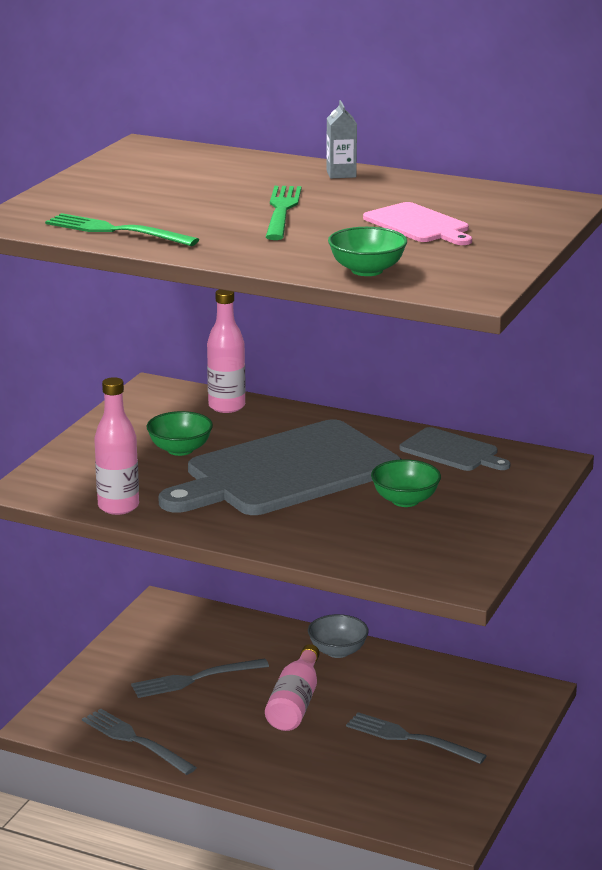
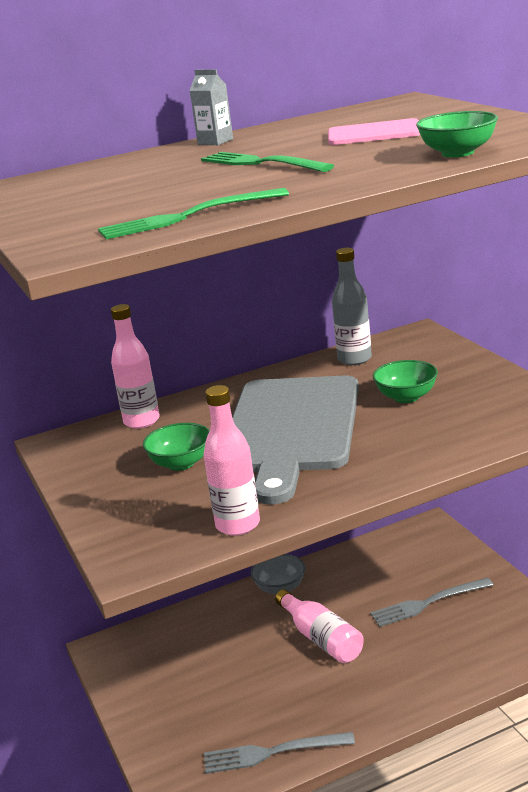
camera: 45 degrees left, 0 degrees up
grey fork [131,658,269,698] -> none
grey cutting board [399,427,510,471] -> grey bottle [332,248,372,365]

